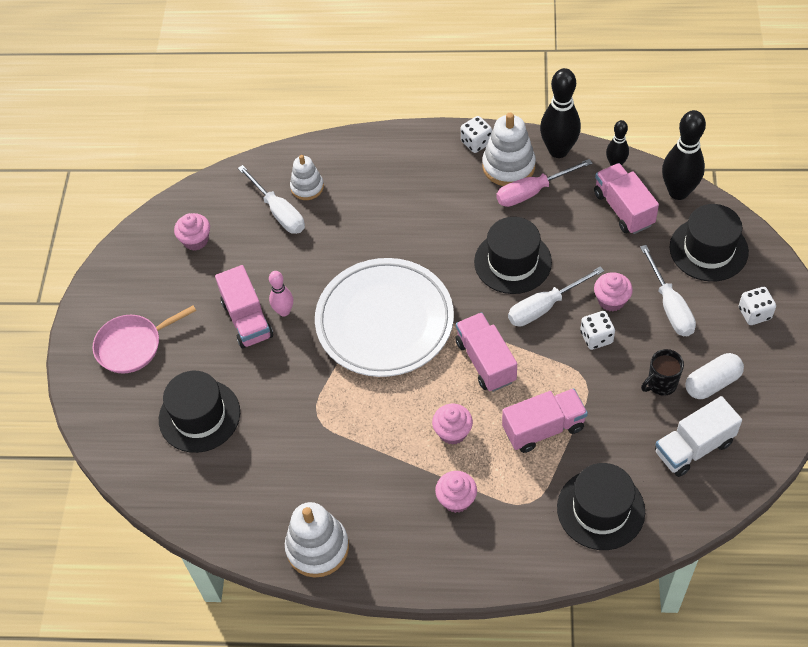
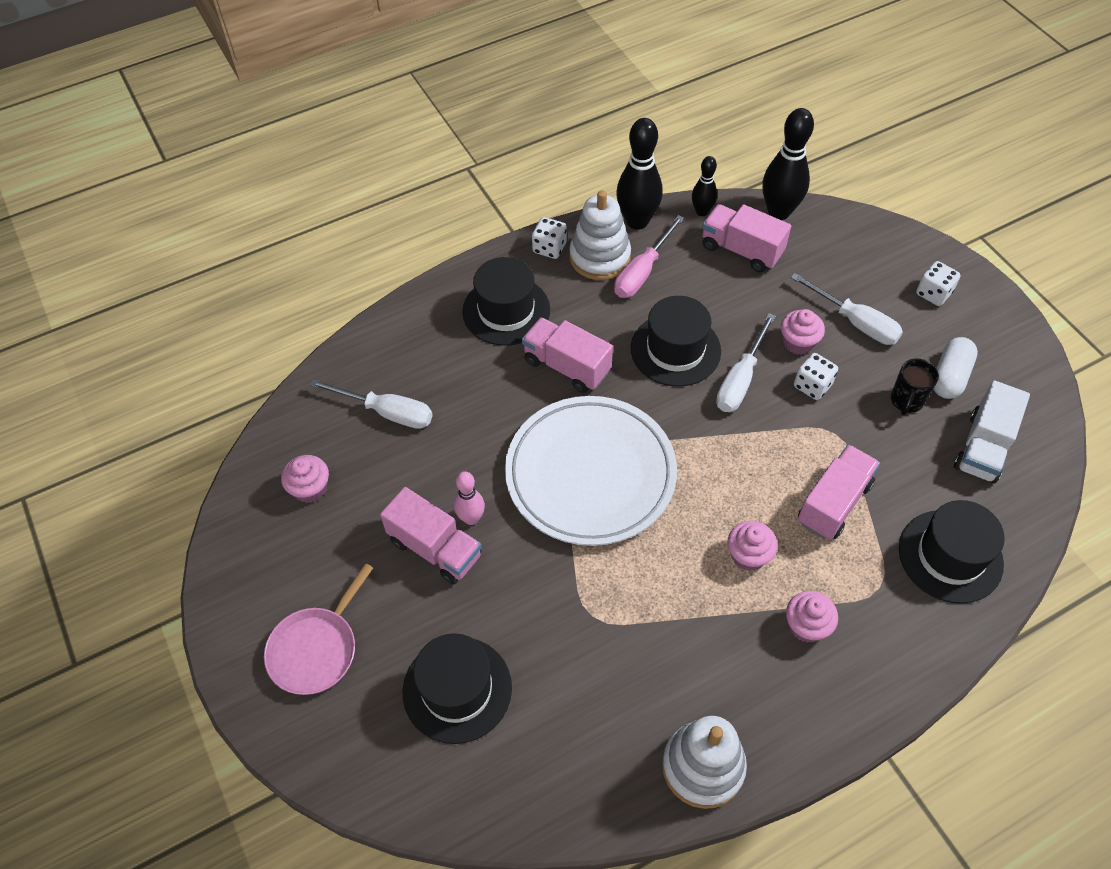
camera: 35 degrees left, 0 degrees up
white stacking toy [290,155,324,200] -> none
pink truck [456,312,517,392] -> pink truck moved to [522,317,613,393]
black hat [670,204,749,282] -> black hat moved to [462,257,550,346]

